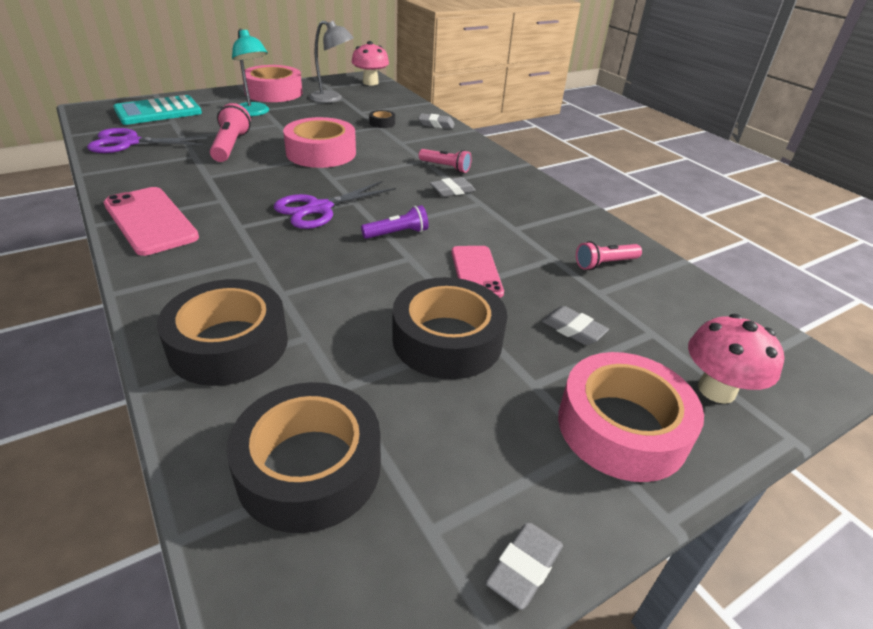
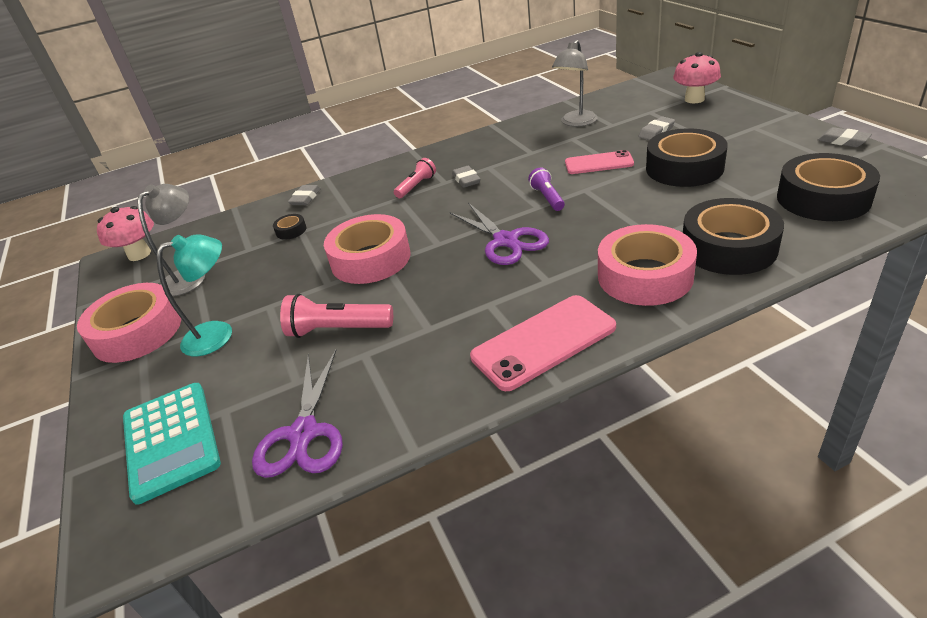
camera: 75 degrees left, 0 degrees up
pink tape [558,352,704,482] -> pink tape moved to [598,224,697,306]
pink flashlight [576,241,642,270] -> grey lamp [552,40,598,127]

